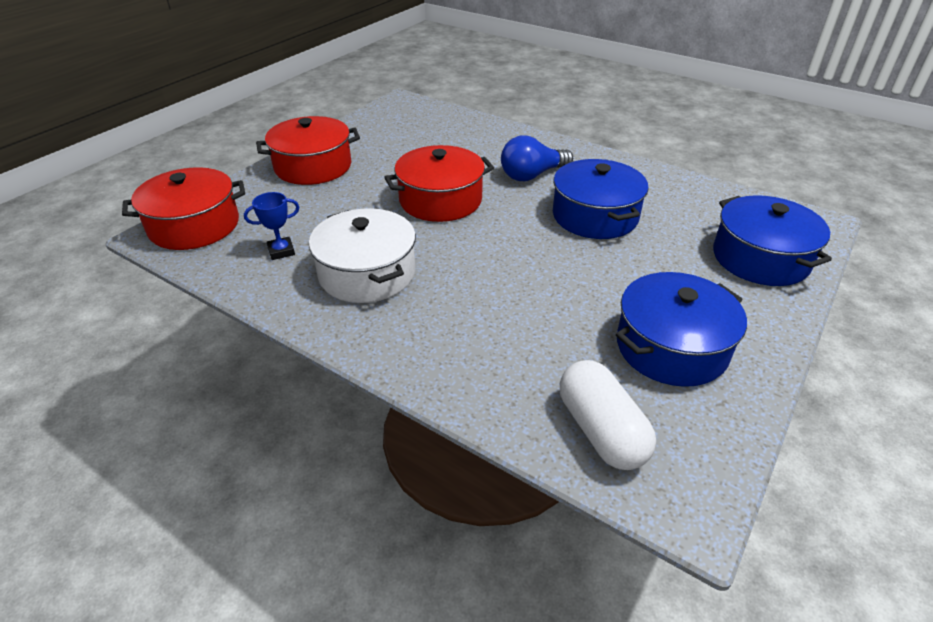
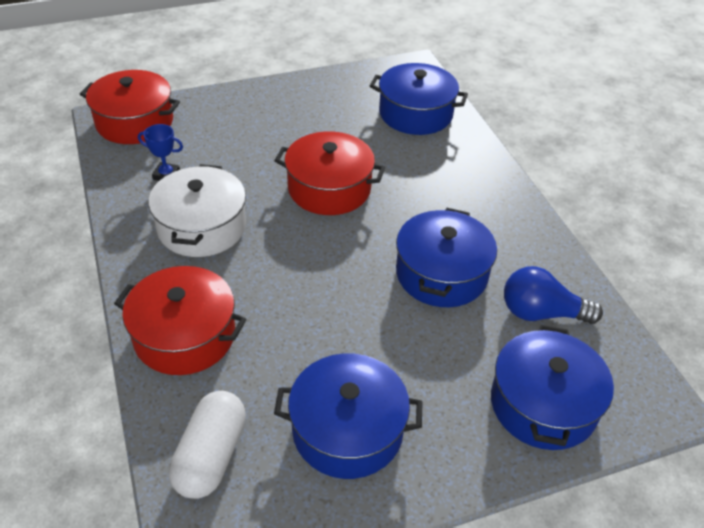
camera: 35 degrees right, 5 degrees up
red pot [256,116,360,185] -> red pot moved to [114,266,247,375]
blue light bulb [501,135,573,181] -> blue light bulb moved to [504,266,603,324]
none -> blue pot [370,63,468,135]

